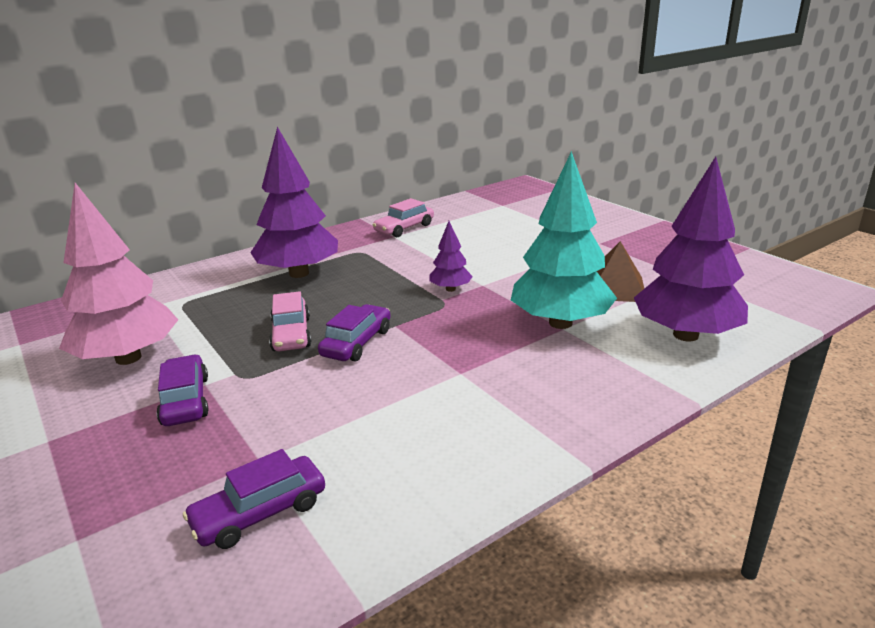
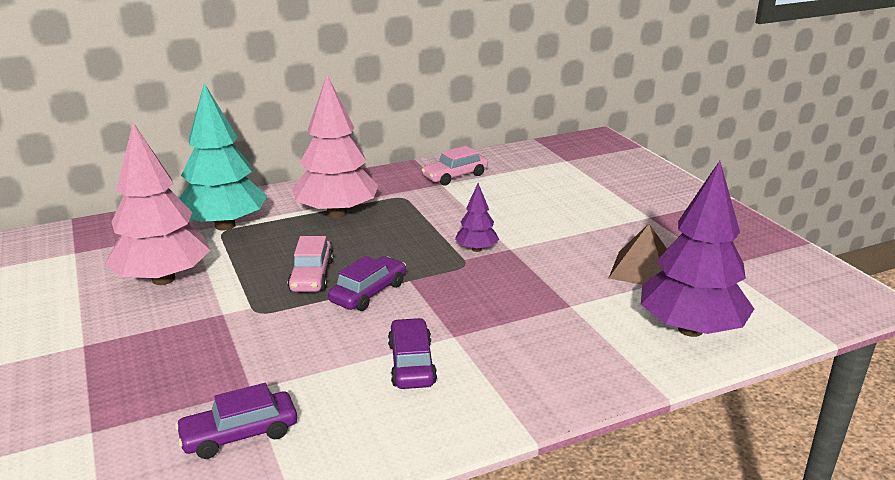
camera: 10 degrees right, 0 degrees up
purple car [156,354,209,426] -> purple car moved to [388,318,437,389]
purple tree [250,127,338,278] -> pink tree [292,75,379,218]
turquoise tree [511,151,617,329] -> turquoise tree moved to [179,83,267,231]

